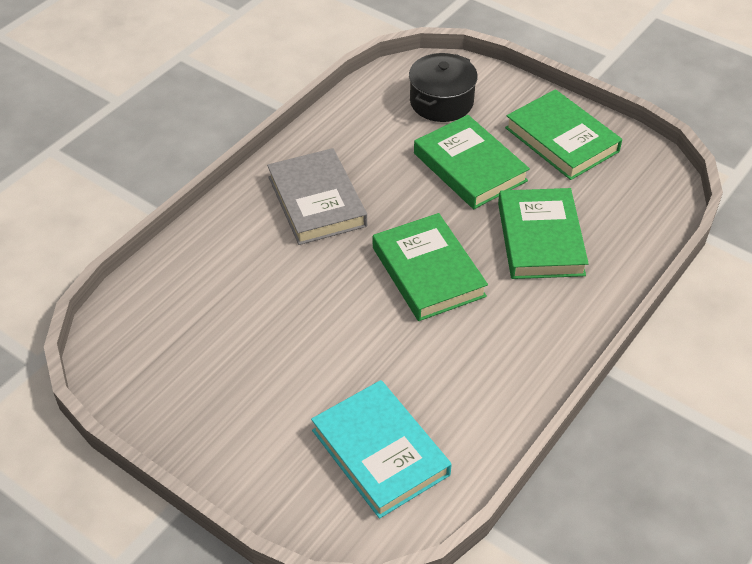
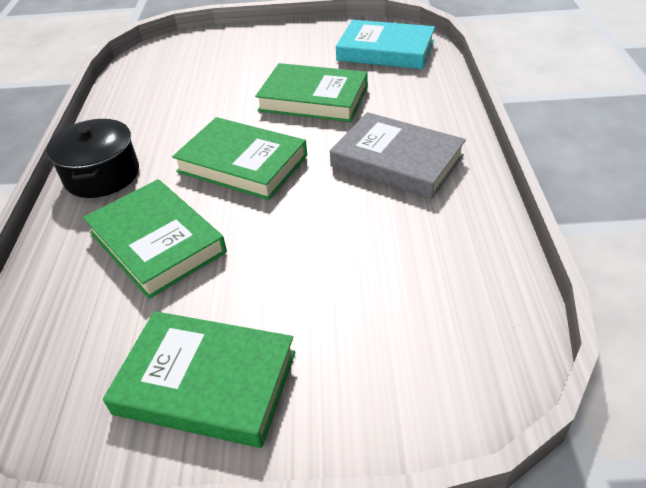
camera: 145 degrees right, 5 degrees down
turquoise book [311,380,452,519] -> turquoise book moved to [336,20,435,69]
black pot [409,53,478,122] -> black pot moved to [47,119,139,198]
green book [414,115,530,209] -> green book moved to [255,63,368,122]

